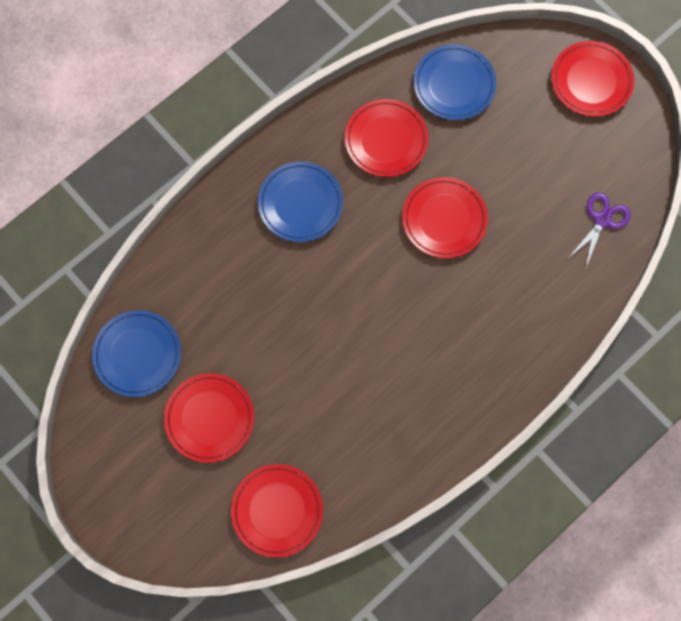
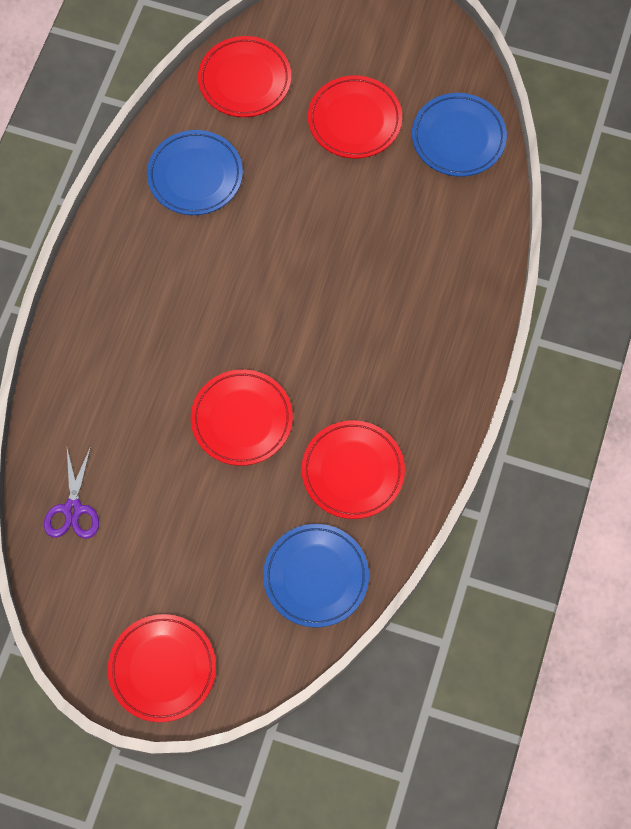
camera: 150 degrees right, 5 degrees down
blue plate [258,162,343,242] -> blue plate moved to [147,130,243,215]

